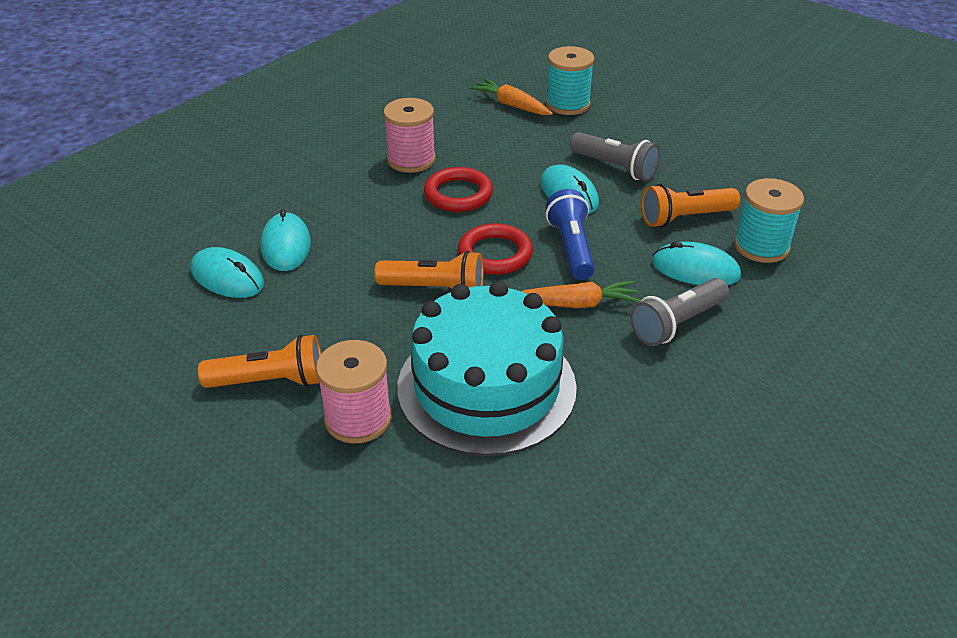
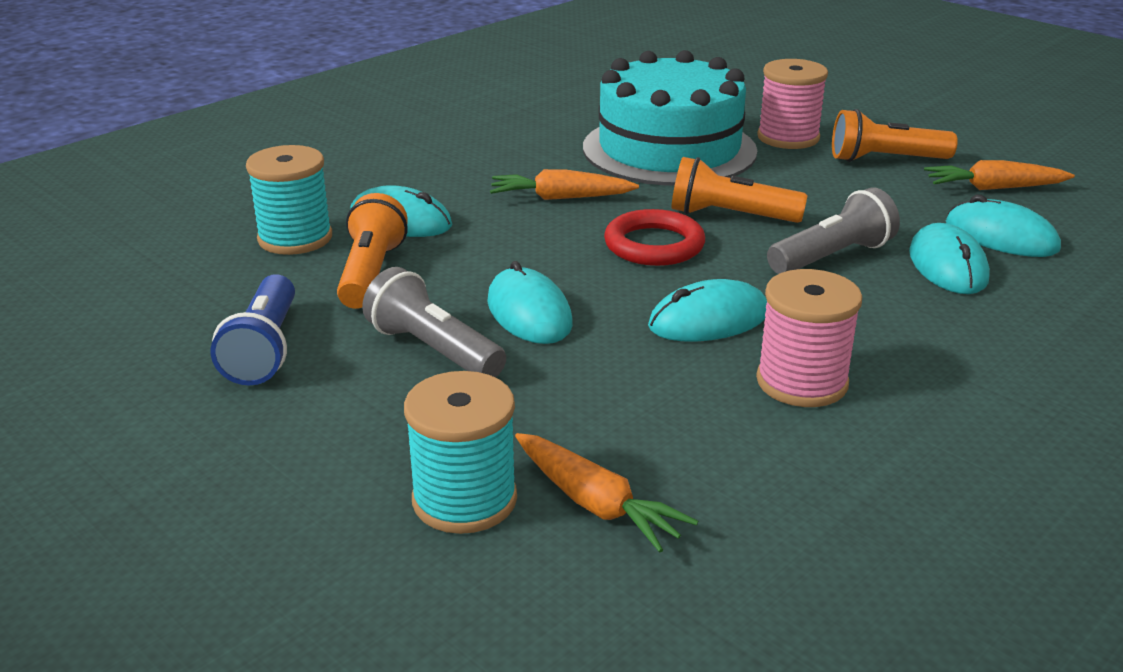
camera: 175 degrees left, 10 degrees down
red ring [424,167,493,212] -> turquoise mouse [648,279,767,342]
blue flashlight [546,189,595,280] -> blue flashlight moved to [210,274,295,386]
grey flashlight [630,278,729,346] -> grey flashlight moved to [767,187,900,274]
orange flashlight [641,184,740,228] -> orange flashlight turned 75 degrees counterclockwise [337,193,408,309]
none -> orange carrot [924,160,1075,190]

